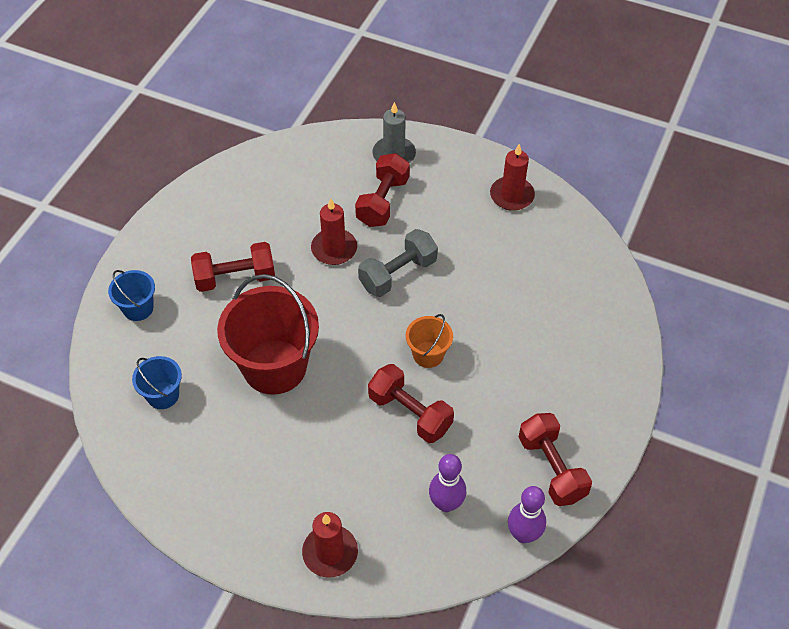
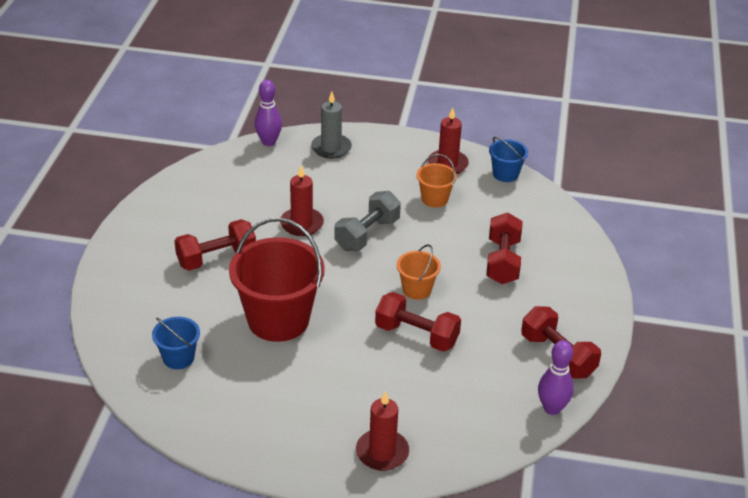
camera: 15 degrees left, 15 degrees down
blue bucket [108,270,155,321] -> blue bucket moved to [489,137,528,182]
red dumbbell [355,153,410,227] -> red dumbbell moved to [486,212,523,284]
purple bowling pin [429,454,466,512] -> purple bowling pin moved to [254,80,282,146]
none -> orange bucket [417,154,457,208]

